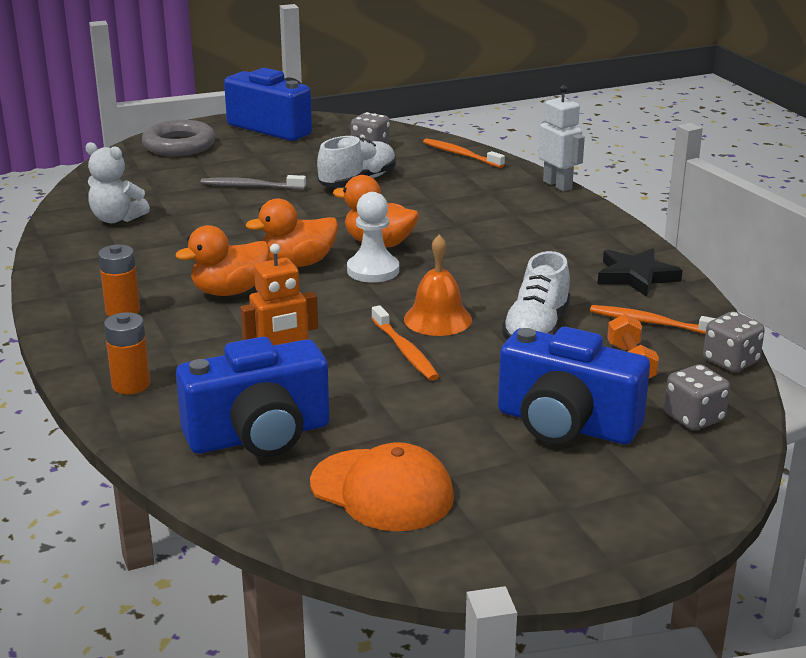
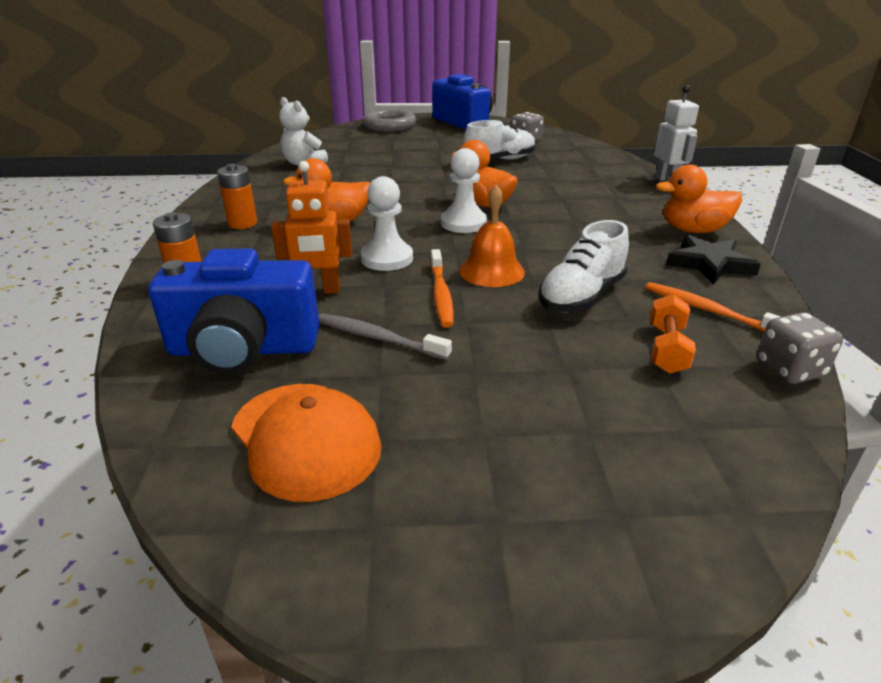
camera: 20 degrees right, 5 degrees up
grey toothbrush [200,175,306,190] -> grey toothbrush moved to [318,313,452,360]
orange duck [246,198,338,267] -> orange duck moved to [656,164,742,233]
orange toothbrush [423,138,505,168] -> none
blue camera [498,327,650,445] -> none
grey dice [664,364,730,430] -> none
none -> white pawn [361,176,413,271]

